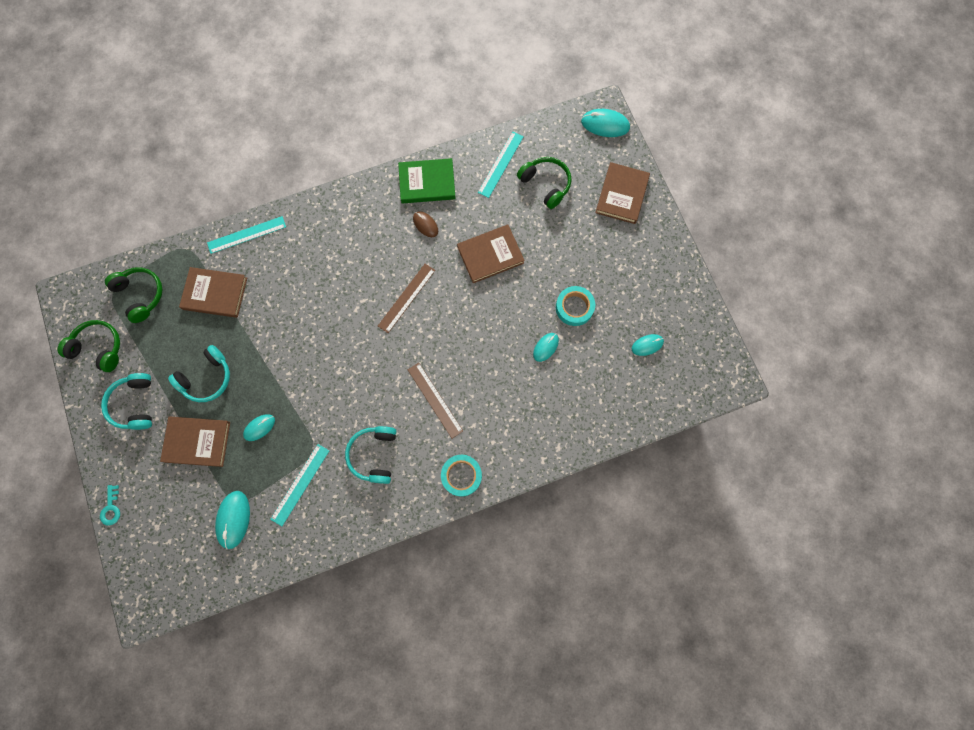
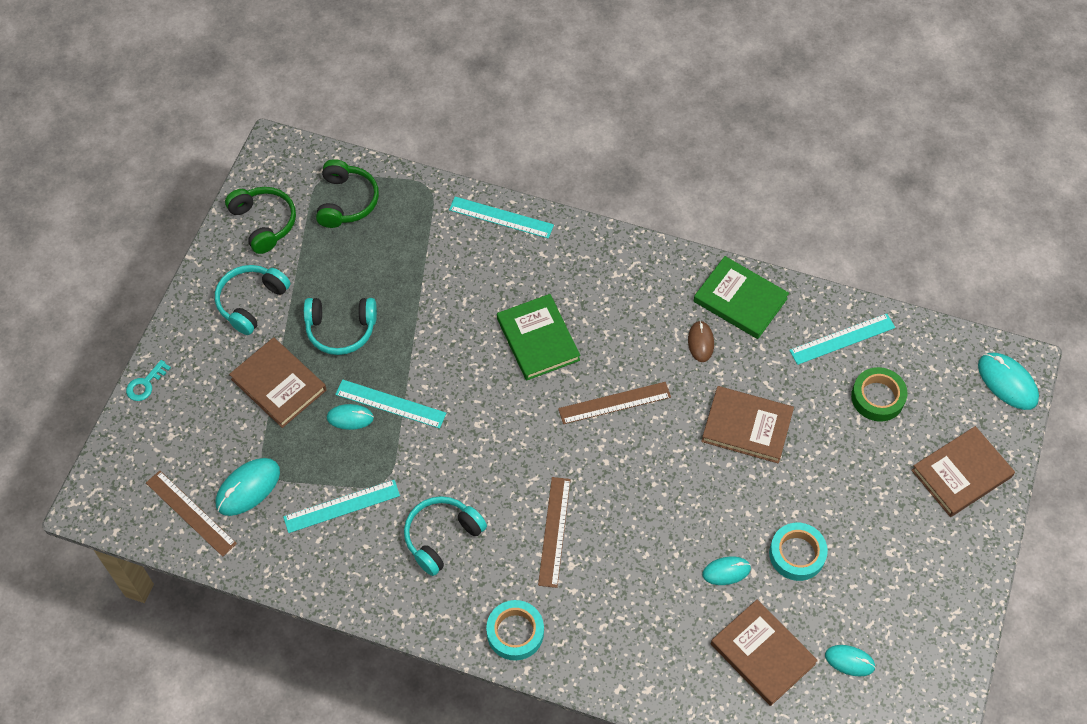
camera: 40 degrees right, 15 degrees down
brown book [179,267,247,318] -> brown book moved to [711,600,818,706]
green headphones [517,157,572,209] -> green tape [851,367,908,422]
none -> brown ruler [146,471,237,557]
none -> turquoise ruler [335,379,446,429]
none -> green book [497,294,580,381]

